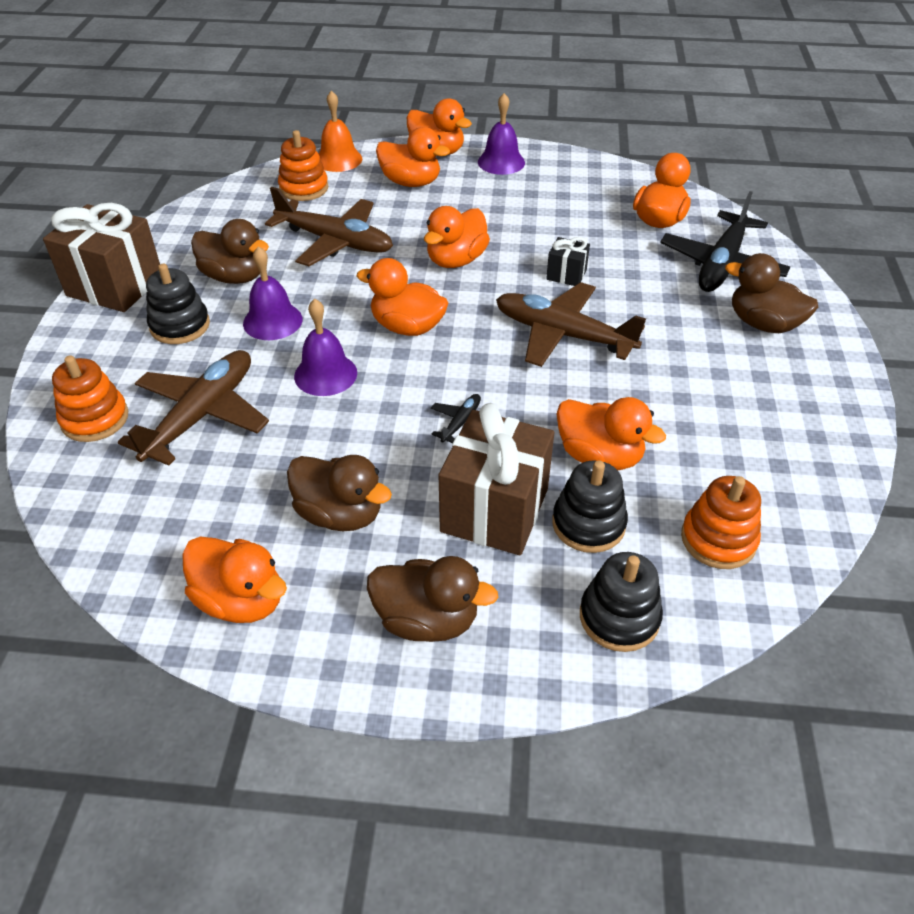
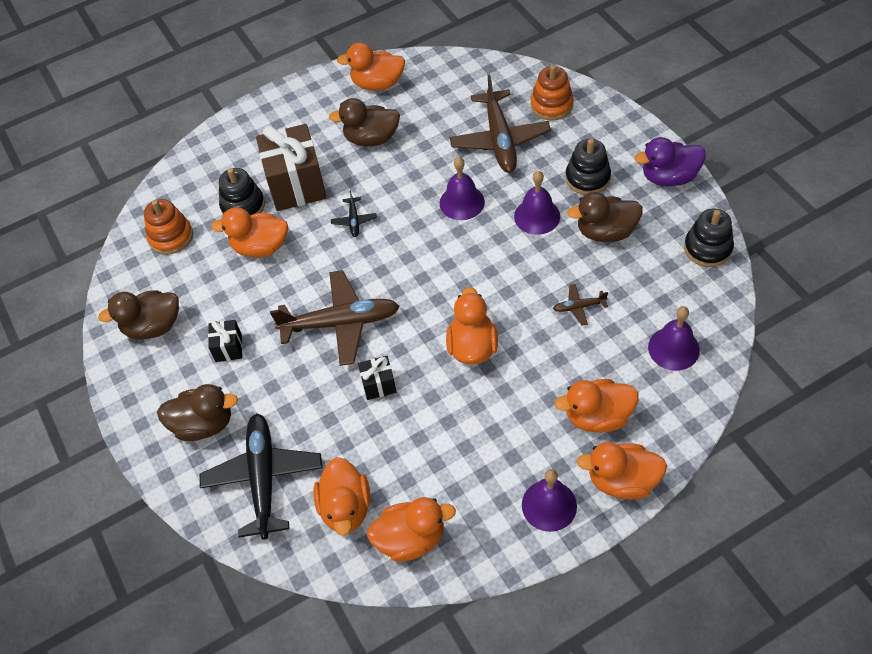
camera: 150 degrees right, 10 degrees up
brown gift [43,203,160,312] -> purple duck [635,137,706,187]
brown plane [265,187,393,266] -> brown plane [553,284,608,326], size x0.44
orange stacking toy [278,130,329,201] -> purple bell [648,306,700,371]
orange bell [319,90,362,172] -> none
orange duck [356,258,448,336] -> orange duck moved to [367,497,456,562]
brown duck [367,556,498,642] -> brown duck moved to [98,290,179,339]
black stacking toy [580,552,663,652] -> black stacking toy moved to [684,209,734,267]
none -> black gift [208,320,242,362]

